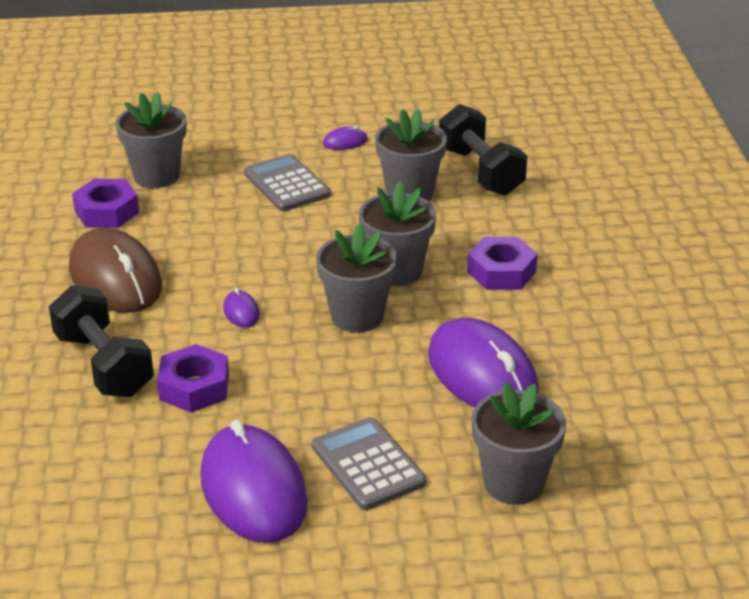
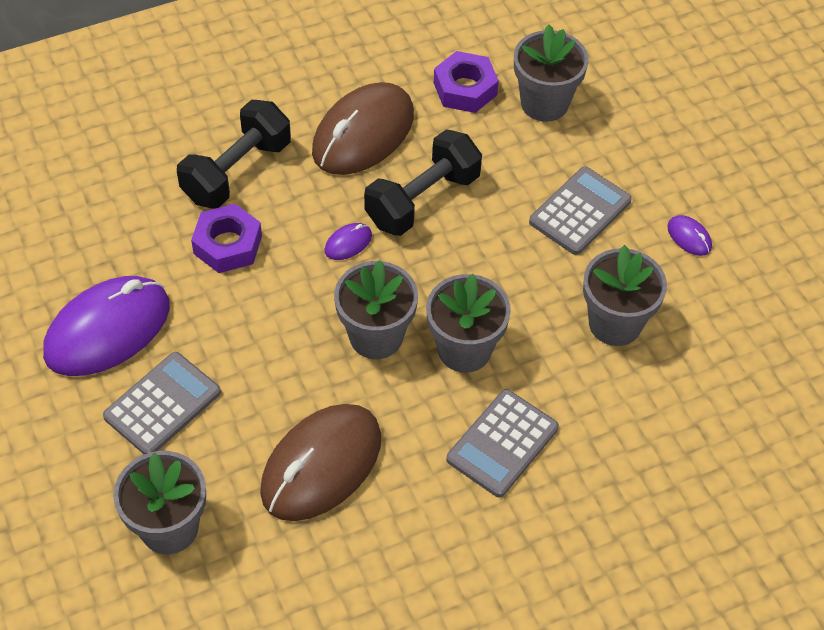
camera: 70 degrees right, 20 degrees up
purple mouse [428,318,539,408] -> brown mouse [260,404,381,521]
black dumbbell [439,104,528,195] -> black dumbbell moved to [364,129,482,236]
purple nut [467,237,538,290] -> grey calculator [446,389,559,497]

